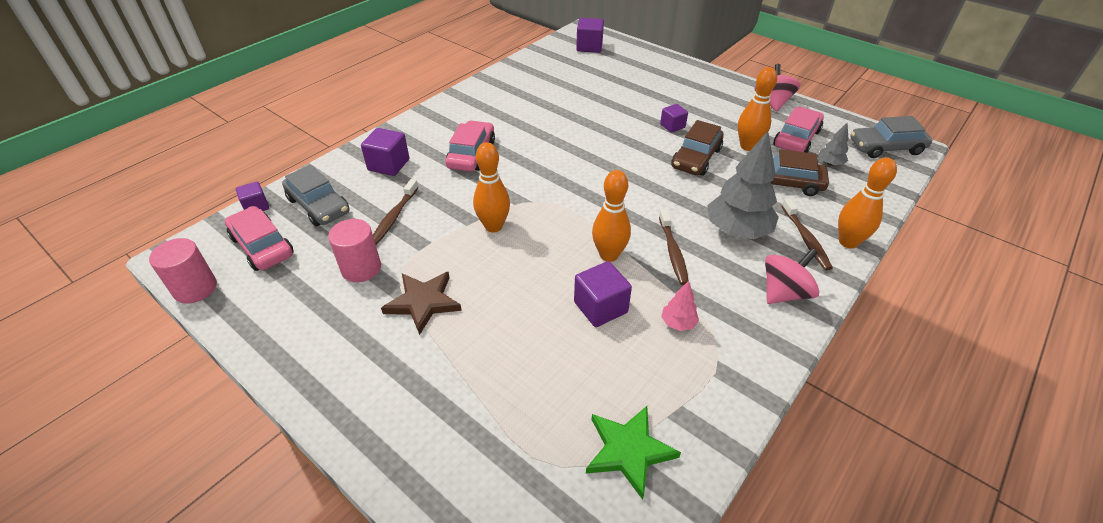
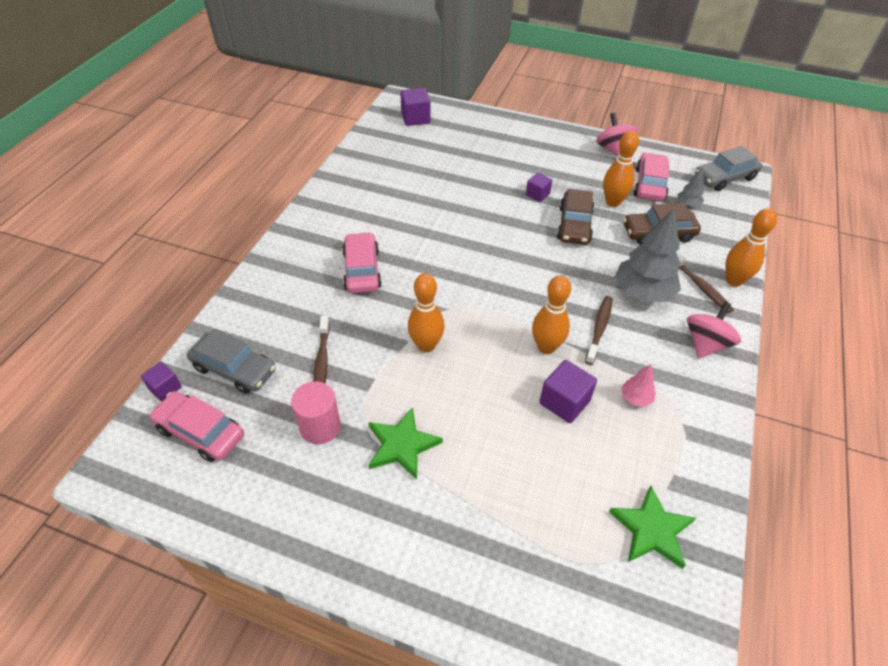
camera: 20 degrees left, 5 degrees up
pink cylinder [149,238,217,304] -> none
purple cube [361,128,409,176] -> none
brown star [381,272,462,335] -> green star [369,407,443,480]
brown toothbrush [659,209,689,285] -> brown toothbrush turned 135 degrees counterclockwise [585,296,613,365]

